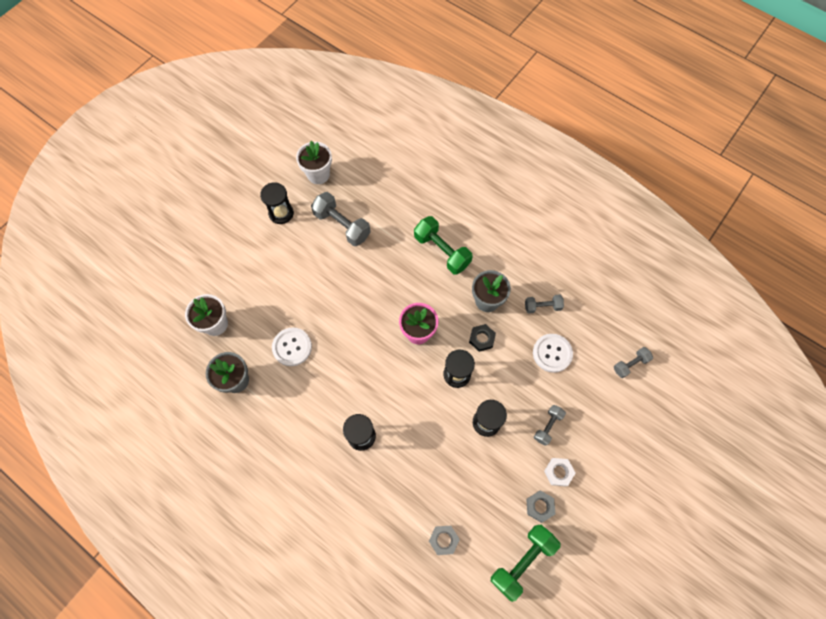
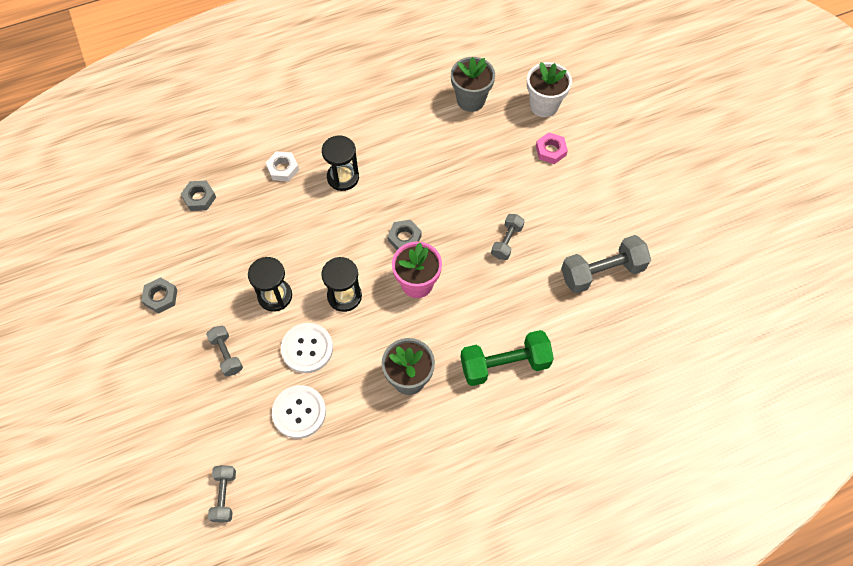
camera: 120 degrees right, 5 degrees down
black hourglass [260,182,294,224] -> none
white button [272,327,312,366] -> white button moved to [281,323,333,373]
white flower pot [296,141,332,184] -> none
black nut [469,324,496,352] -> none
green dumbbell [491,525,560,602] -> none
grey dumbbell [525,294,564,314] -> grey dumbbell moved to [491,214,525,260]
white nut [544,458,575,486] -> white nut moved to [266,151,299,182]
none -> grey nut [388,220,422,250]
none -> pink nut [536,133,568,164]

